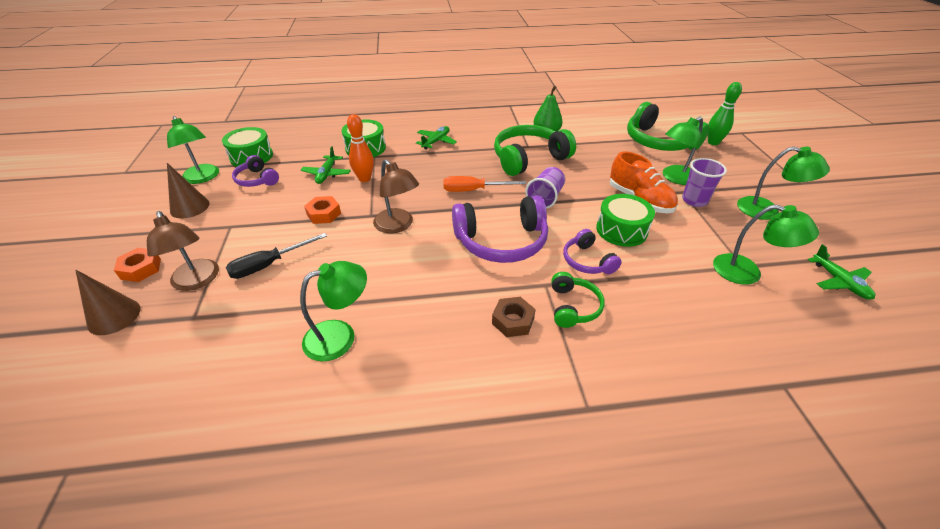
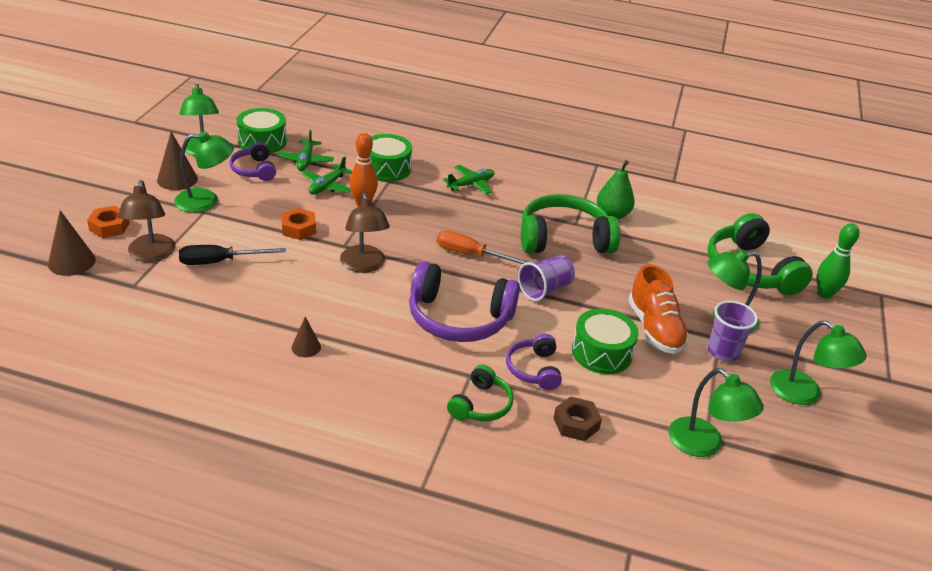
camera: 20 degrees right, 5 degrees down
green lamp [300,261,367,361] -> green lamp moved to [174,131,234,213]
brown nut [492,297,536,337] -> brown nut moved to [554,397,602,441]
green plane [808,244,875,300] -> green plane moved to [277,130,334,171]
none -> brown cone [292,317,321,357]

